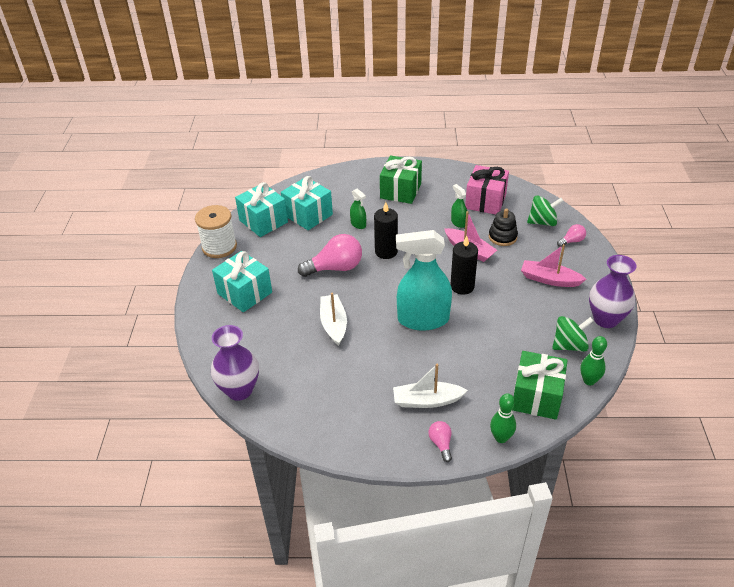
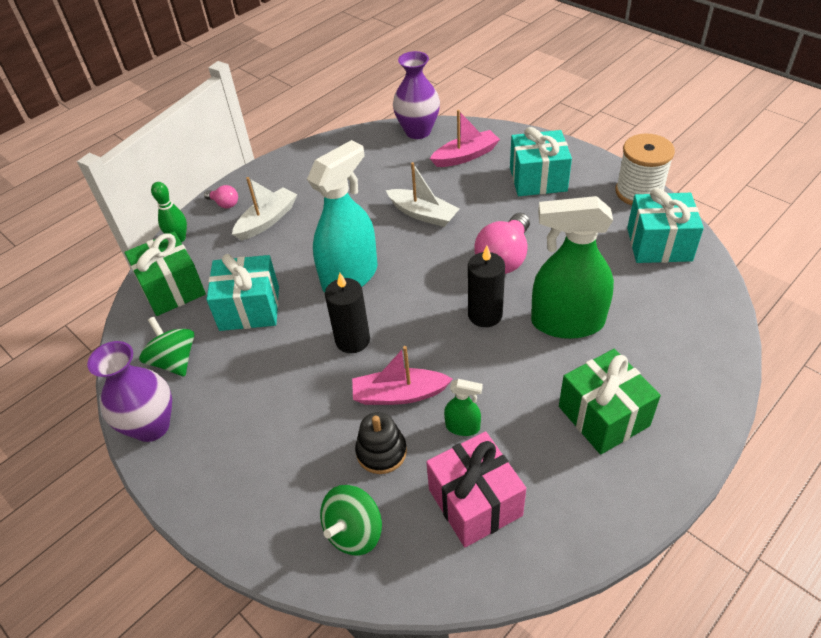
camera: 135 degrees right, 5 degrees up
turquoise gift [281,176,333,230] -> turquoise gift moved to [206,254,279,331]
green spray bottle [350,188,366,229] -> green spray bottle [531,196,614,339], size x2.32
pink boat [521,244,586,287] -> pink boat moved to [430,110,500,167]
green spinning top [552,316,594,352] -> green spinning top turned 120 degrees clockwise [139,317,194,377]
pink light bulb [557,224,586,247] -> none
green bowling pin [580,336,607,385] -> none

